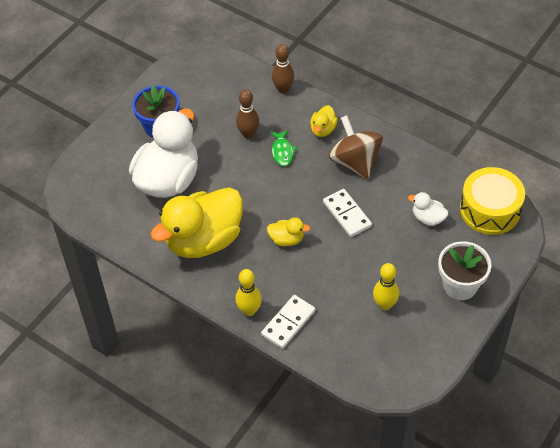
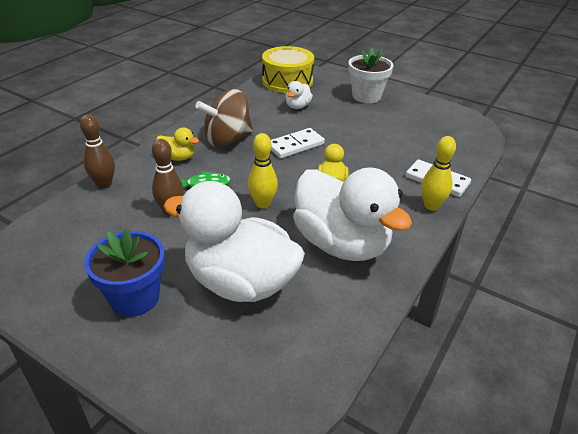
camera: 95 degrees left, 15 degrees down
yellow duck [151,187,243,258] -> white duck [293,168,412,261]
yellow bowling pin [373,263,399,311] -> yellow bowling pin moved to [248,133,278,209]

